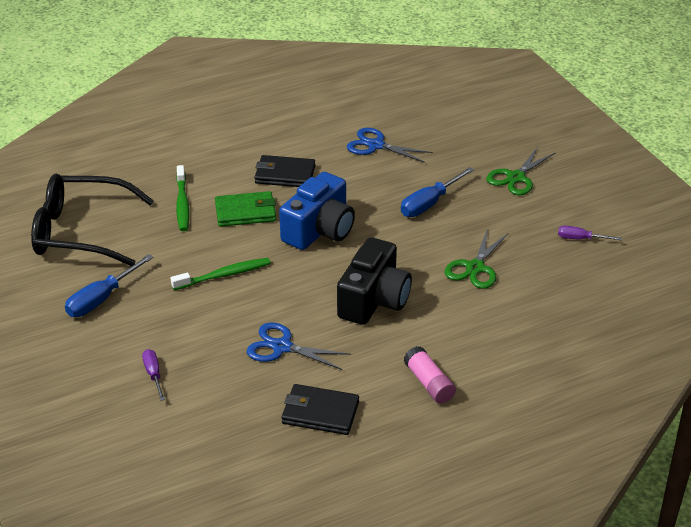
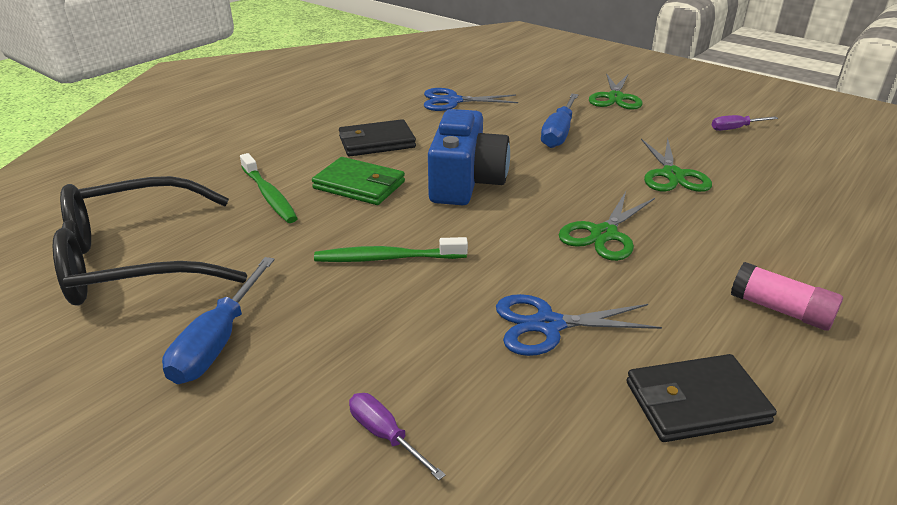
camera: 25 degrees left, 5 degrees down
green toothbrush [171,258,271,290] -> green toothbrush turned 135 degrees counterclockwise [314,237,468,262]
green wallet [215,191,276,227] -> green wallet turned 60 degrees clockwise [312,157,405,205]
black camera [337,237,412,325] -> green scissors [559,191,655,261]

